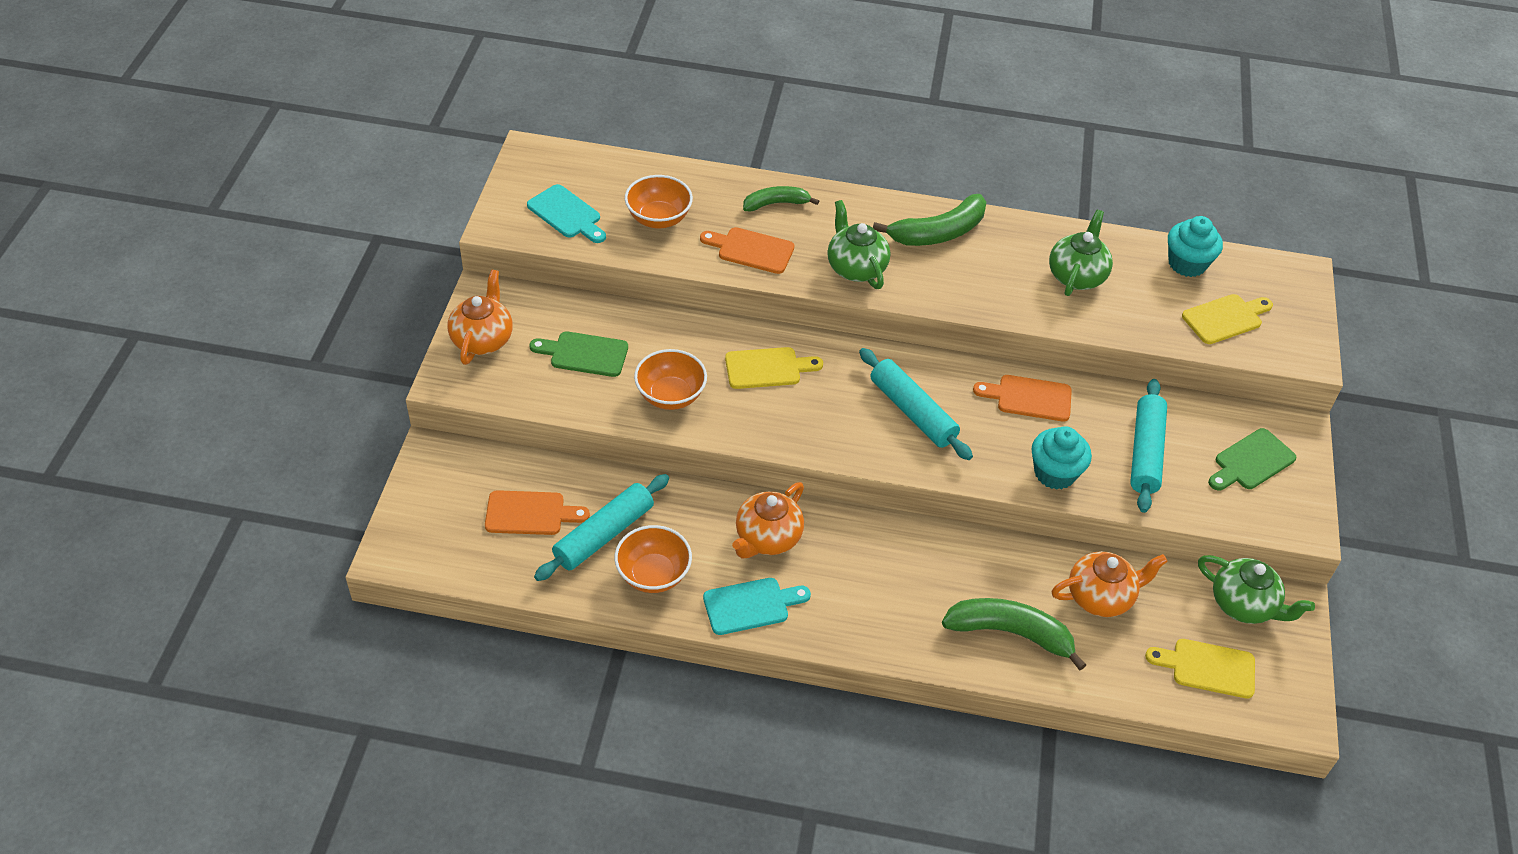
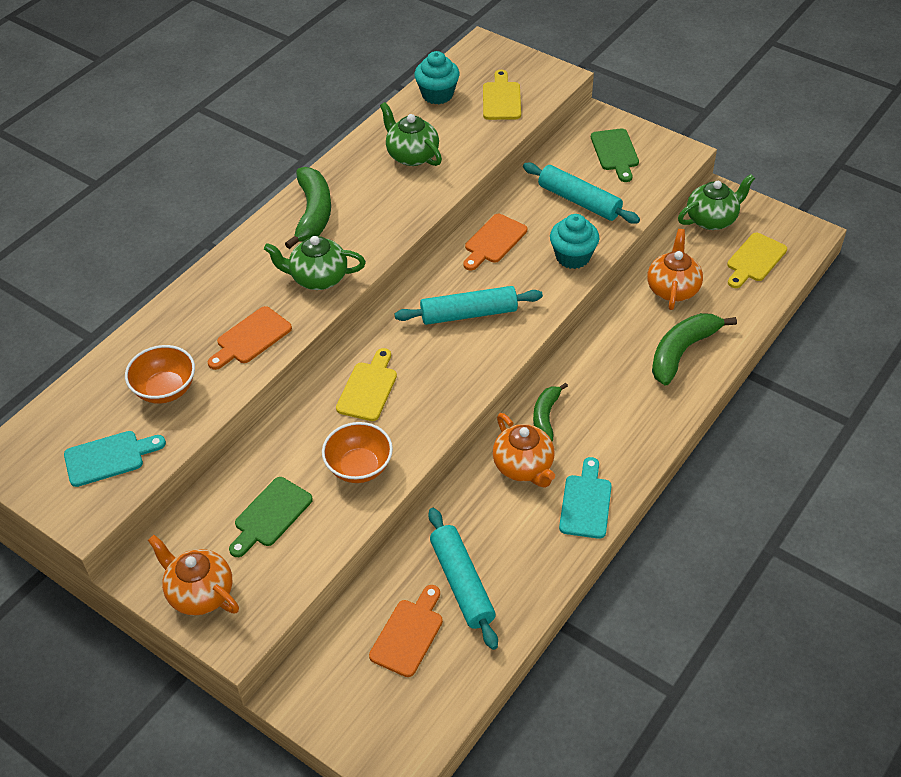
camera: 60 degrees left, 0 degrees up
orange bowl [615,525,692,593] -> none
green banana [743,186,819,211] -> green banana moved to [533,383,568,441]

